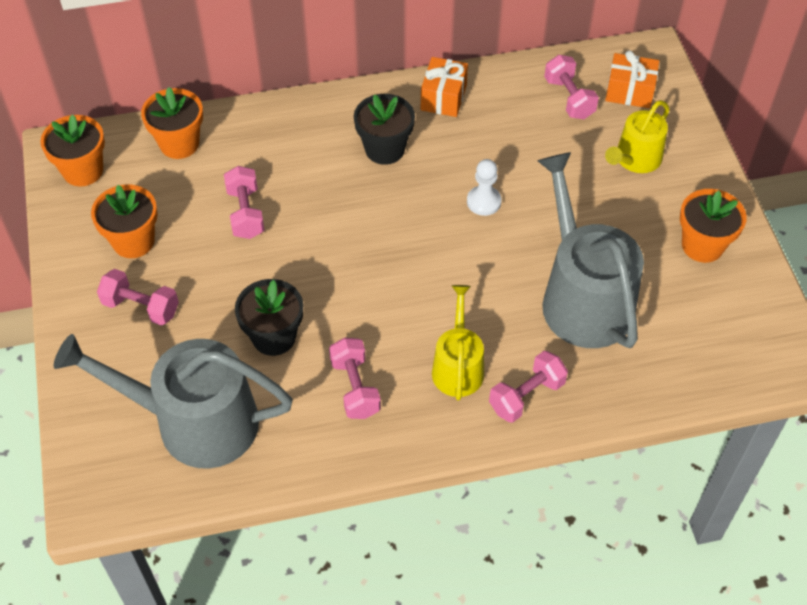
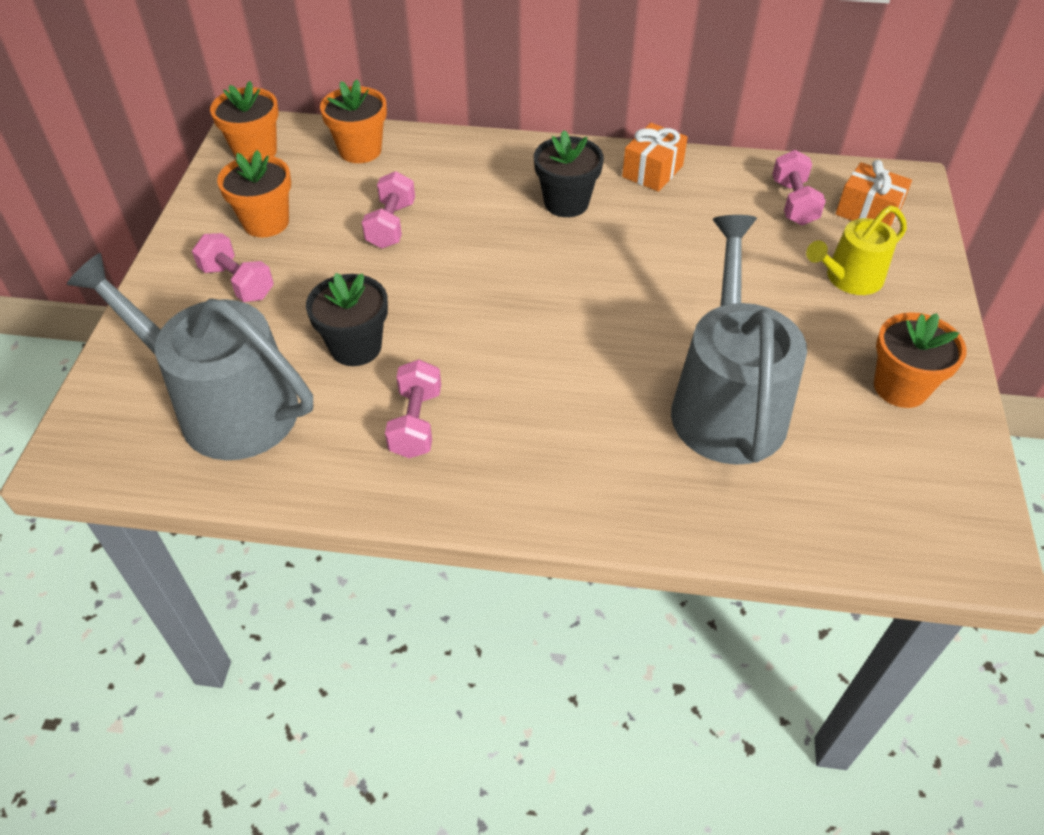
camera: 20 degrees right, 5 degrees down
yellow watering can [432,285,484,400] -> none
white pawn [467,159,502,216] -> none
pink dumbbell [489,351,568,423] -> none

